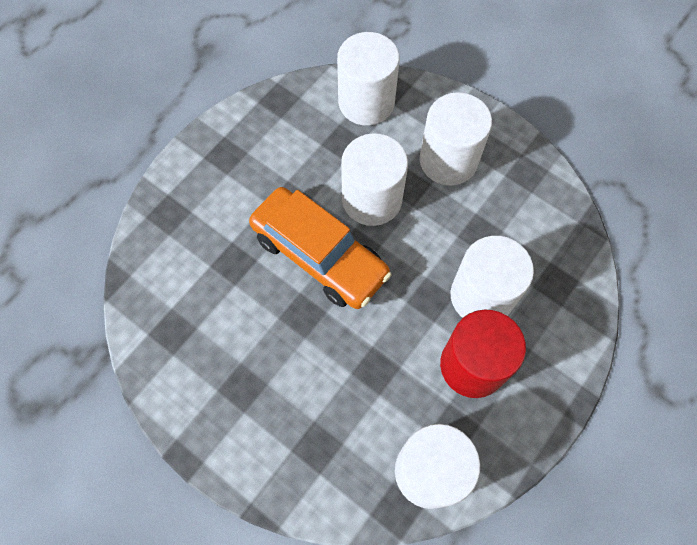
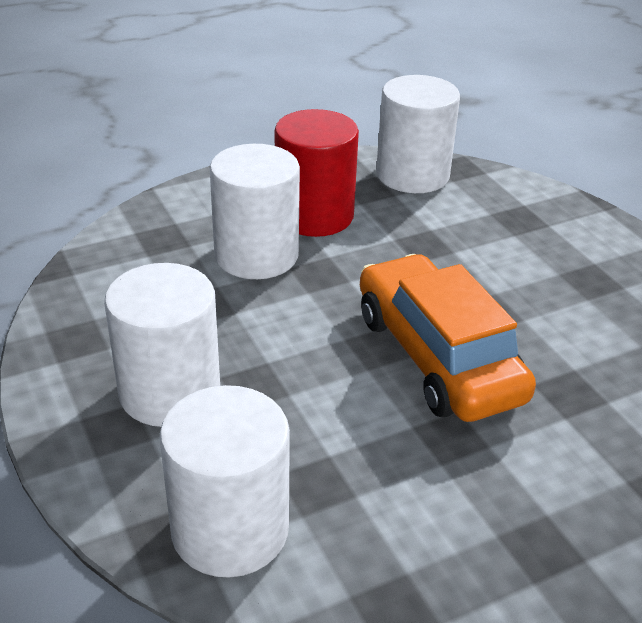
camera: 155 degrees left, 30 degrees down
white cylinder [341,133,408,226] -> none

